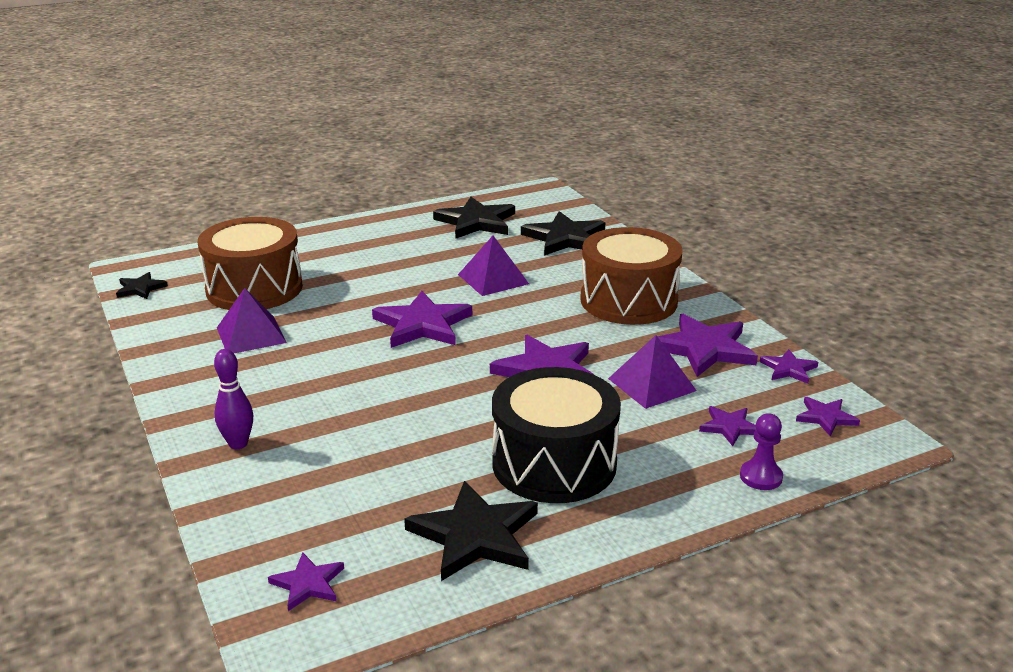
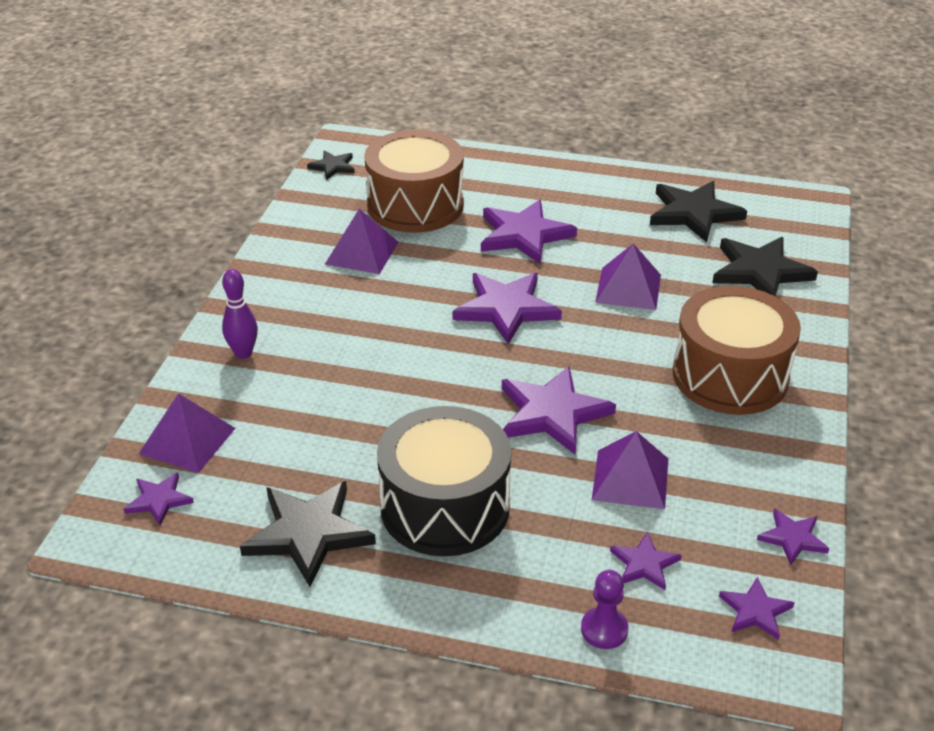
camera: 40 degrees right, 10 degrees up
purple star [657,314,758,377] -> purple star moved to [481,200,577,264]
none -> purple pyramid [139,393,235,473]

